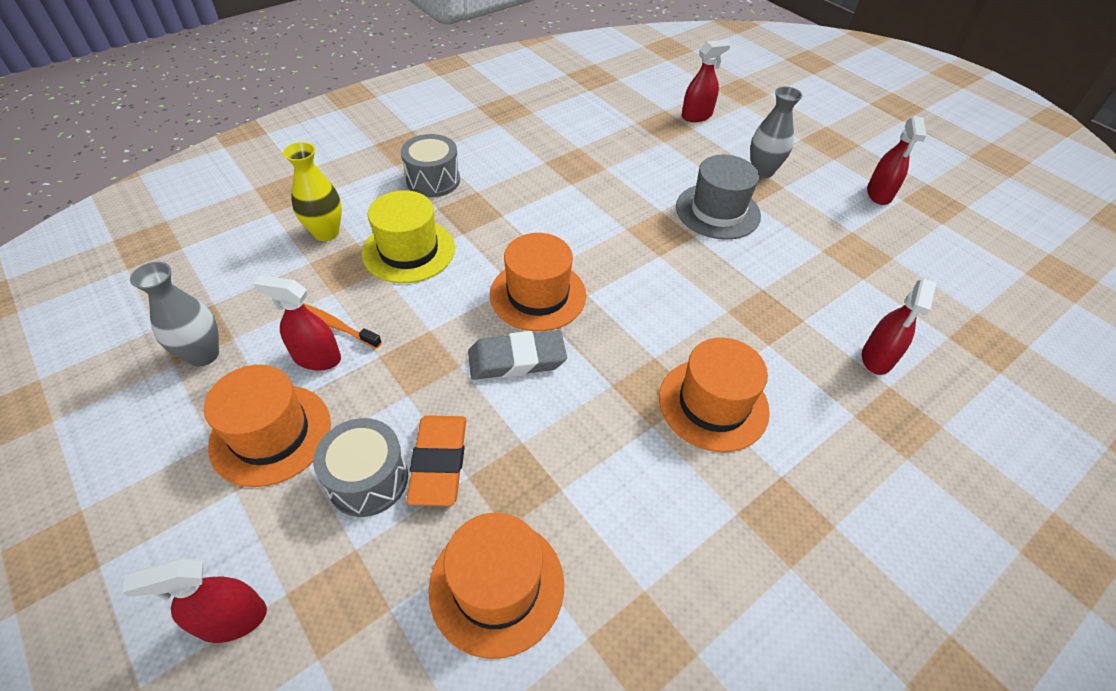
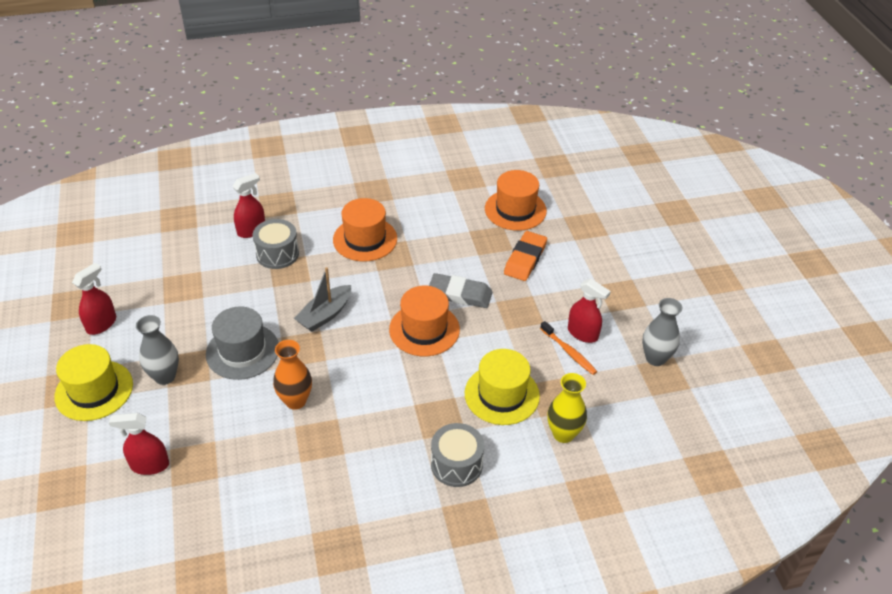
camera: 155 degrees left, 5 degrees down
red spray bottle [122,558,267,643] -> none
orange hat [204,365,331,487] -> none
grey drum [313,418,408,517] -> grey drum moved to [253,219,299,269]
none -> yellow hat [54,344,133,421]
none -> orange vase [273,340,312,410]
none -> grey boat [294,267,351,332]

